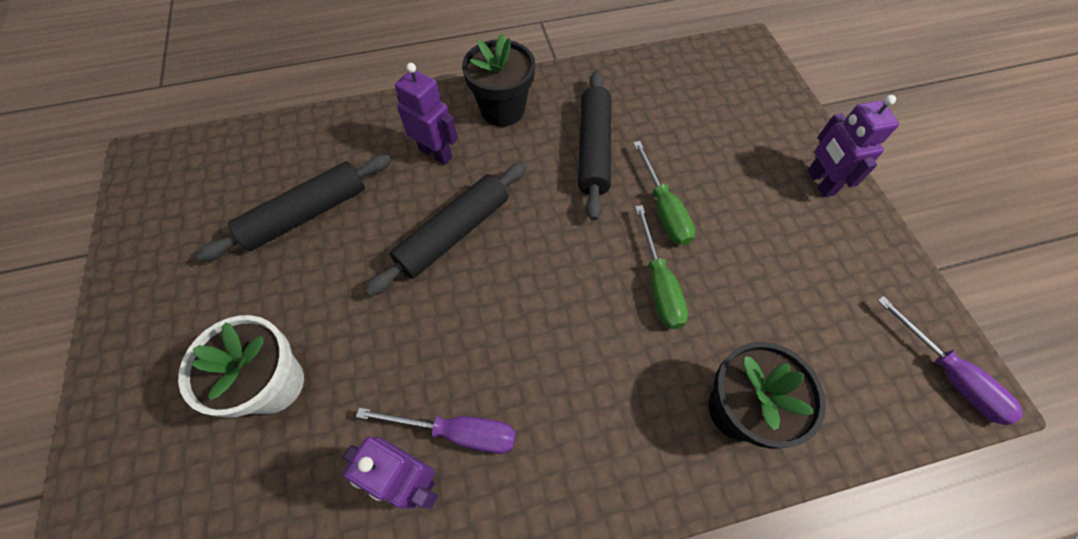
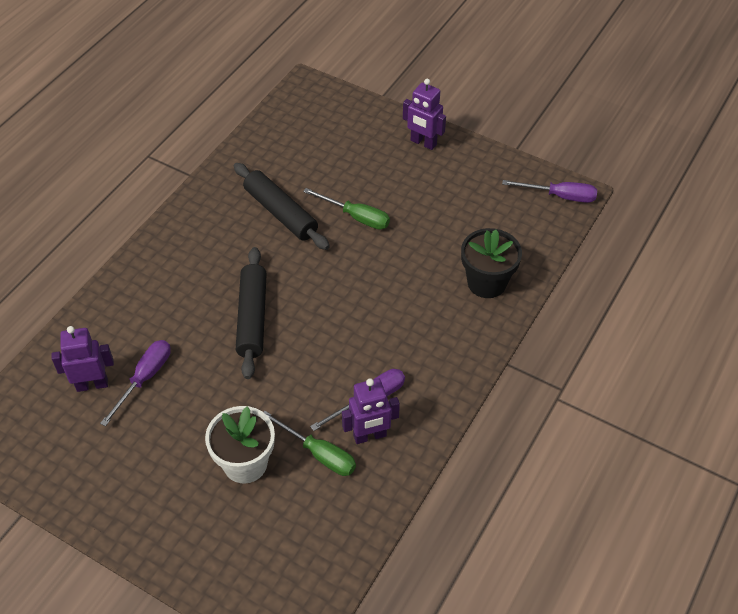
camera: 45 degrees left, 10 degrees down
black rolling pin [196,154,392,262] -> purple screwdriver [100,340,171,426]
purple robot [395,63,458,165] -> purple robot moved to [52,326,114,392]
black flower pot [462,33,535,127] -> none
green screwdriver [635,205,688,329] -> green screwdriver moved to [263,411,356,476]

